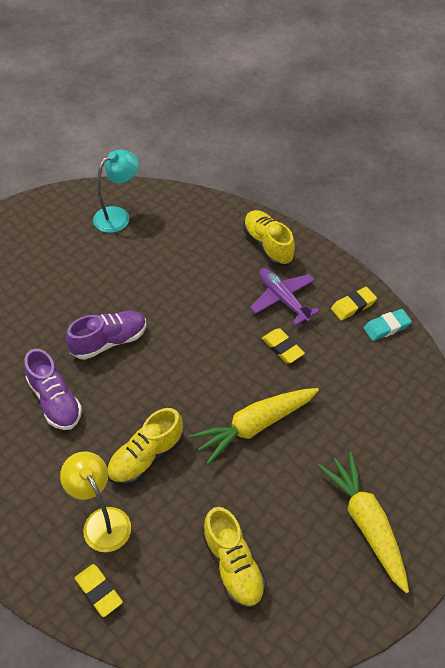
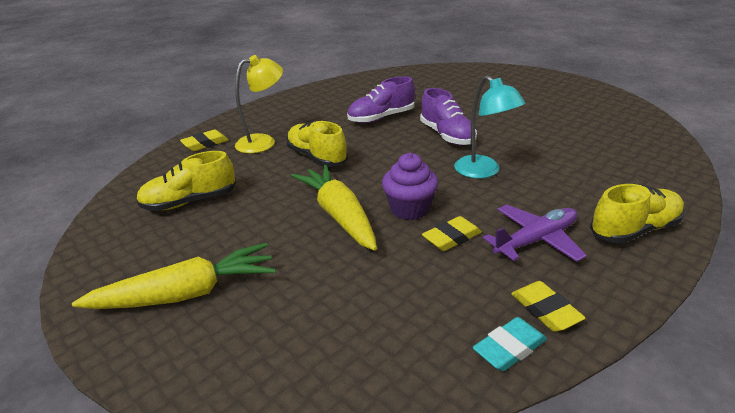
camera: 95 degrees right, 20 degrees down
turquoise lamp [93,150,139,233] -> turquoise lamp moved to [454,75,525,178]
turquoise eraser [364,309,412,341] -> turquoise eraser turned 75 degrees clockwise [473,317,547,371]
none -> purple cupcake [382,153,438,220]

